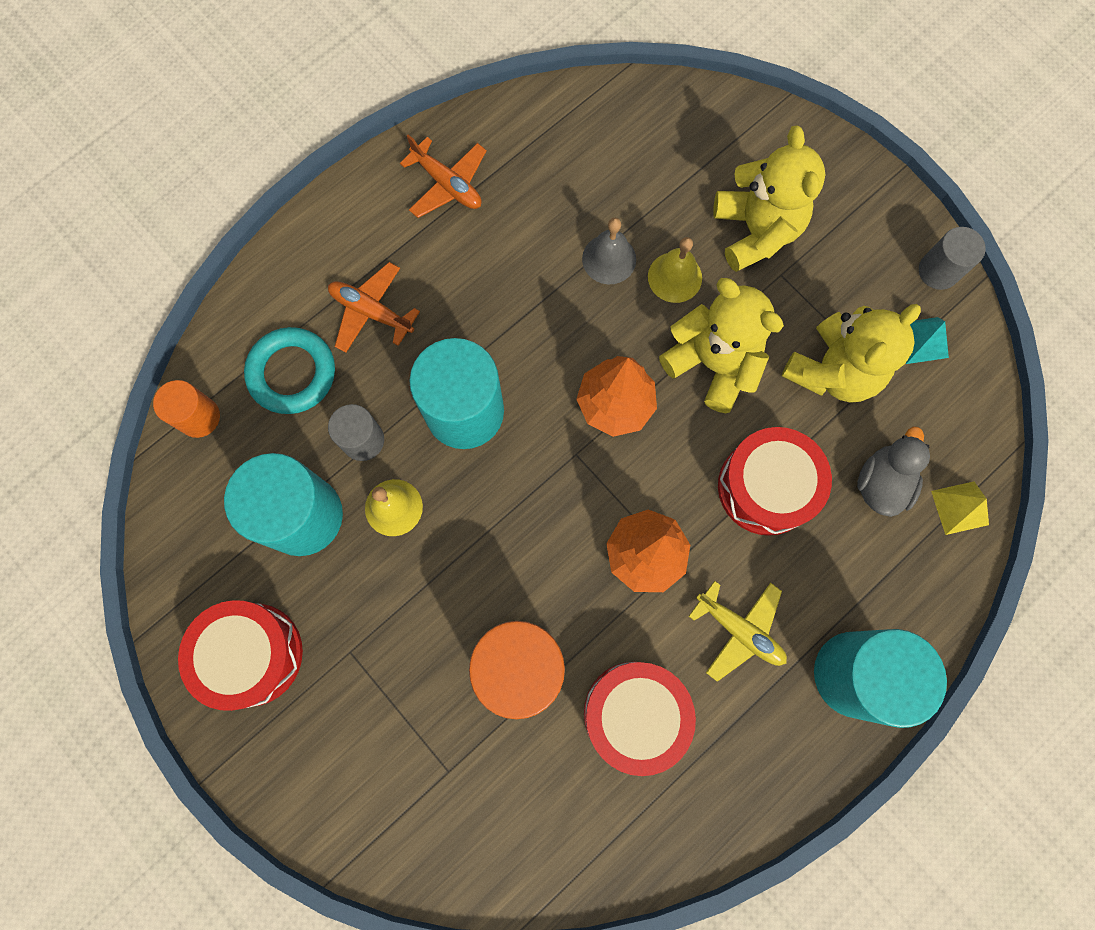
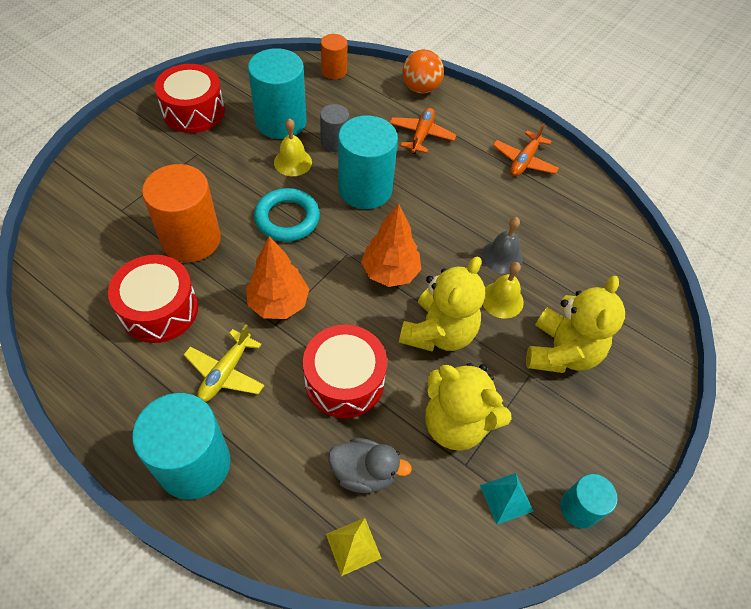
camera: 75 degrees right, 20 degrees down
turquoise ring [244,327,335,414] -> turquoise ring moved to [254,188,320,242]
yellow teddy bear [713,126,826,272] -> yellow teddy bear turned 45 degrees counterclockwise [526,276,625,373]
grey cylinder [919,227,986,290] -> turquoise cylinder [560,474,618,528]
none -> orange ball [402,49,444,94]

